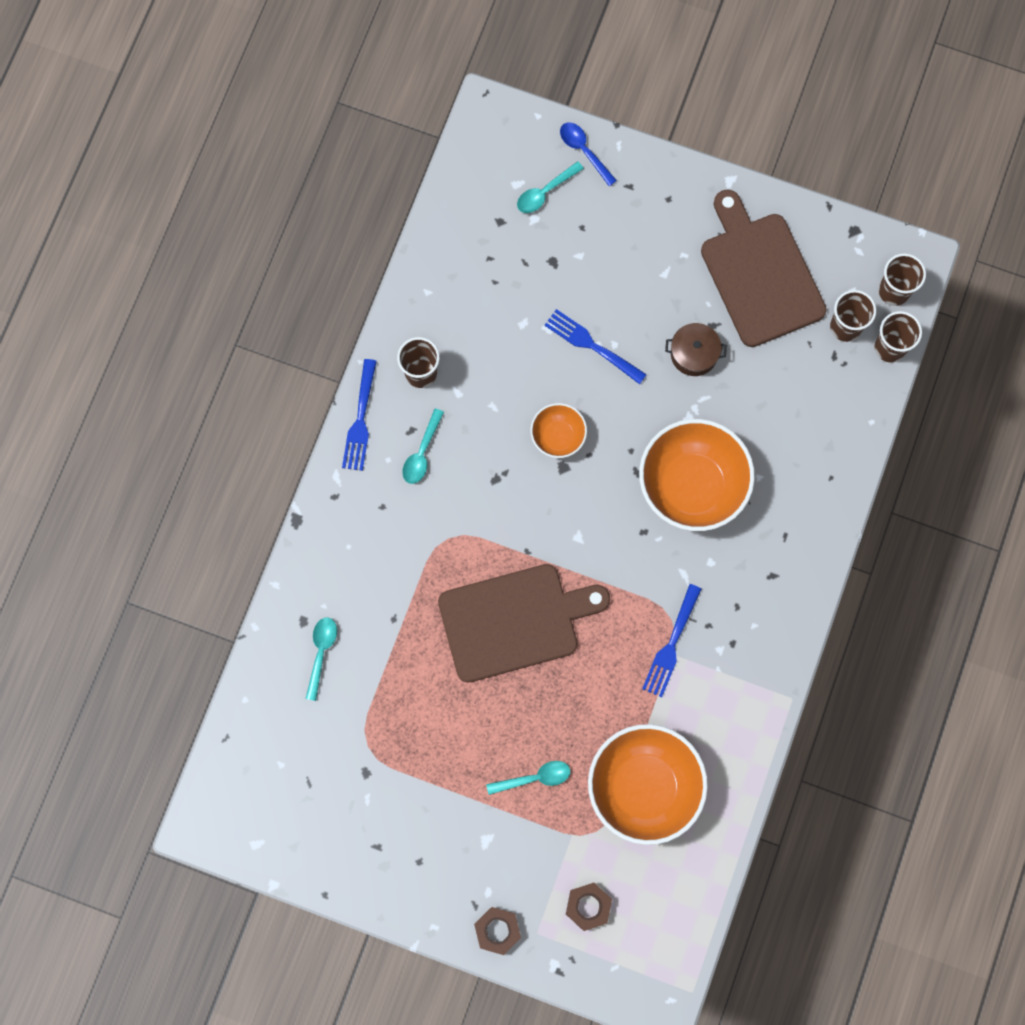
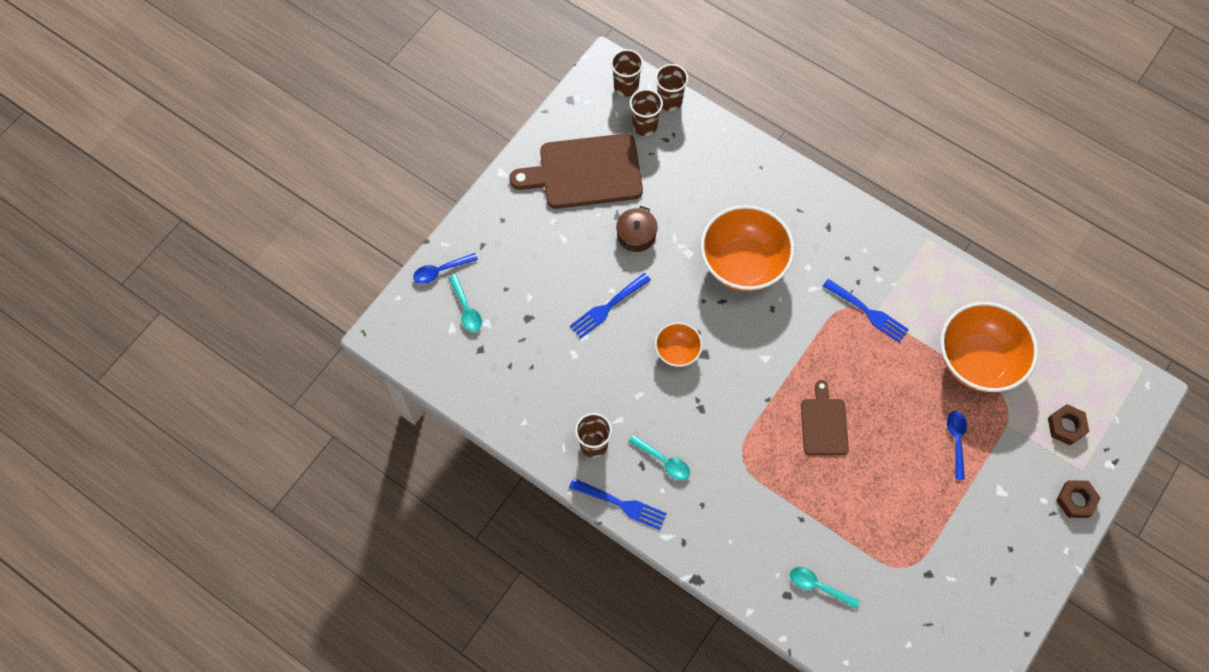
camera: 75 degrees left, 10 degrees down
brown cutting board [438,564,610,683] -> brown cutting board [801,380,849,455], size x0.56
turquoise spoon [486,761,570,795] -> blue spoon [947,411,967,480]

